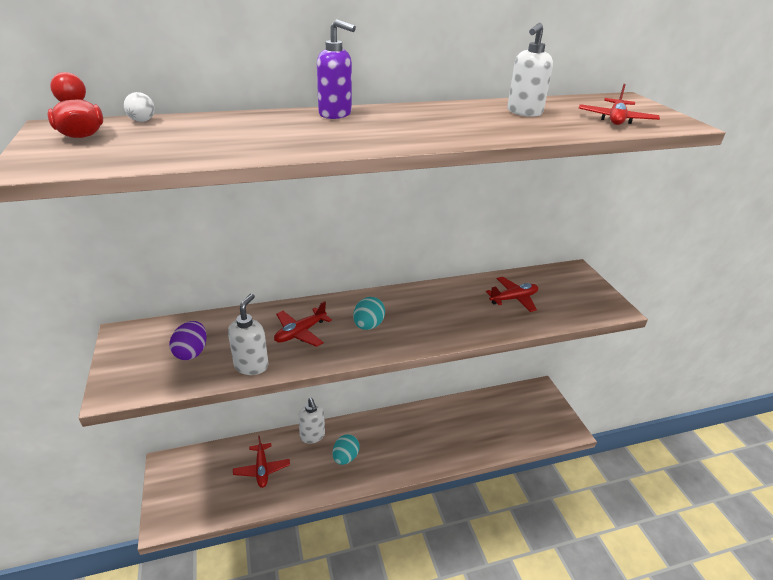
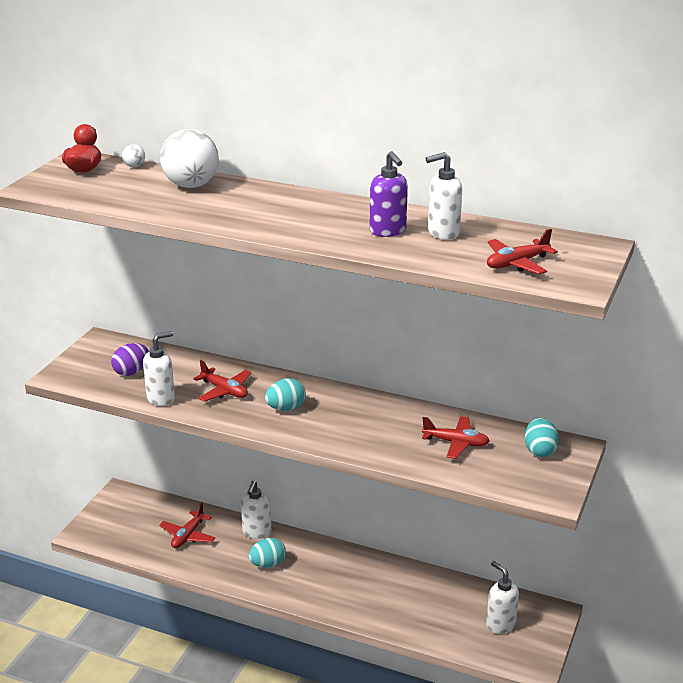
camera: 40 degrees right, 5 degrees down
red plane [274,301,332,347] -> red plane turned 135 degrees counterclockwise [193,360,252,402]
purple soap dispenser [317,19,356,119] -> purple soap dispenser moved to [370,151,408,237]
none -> white ball [160,129,219,188]
none -> white soap dispenser [486,561,519,634]
none -> turquoise egg [524,418,559,457]

